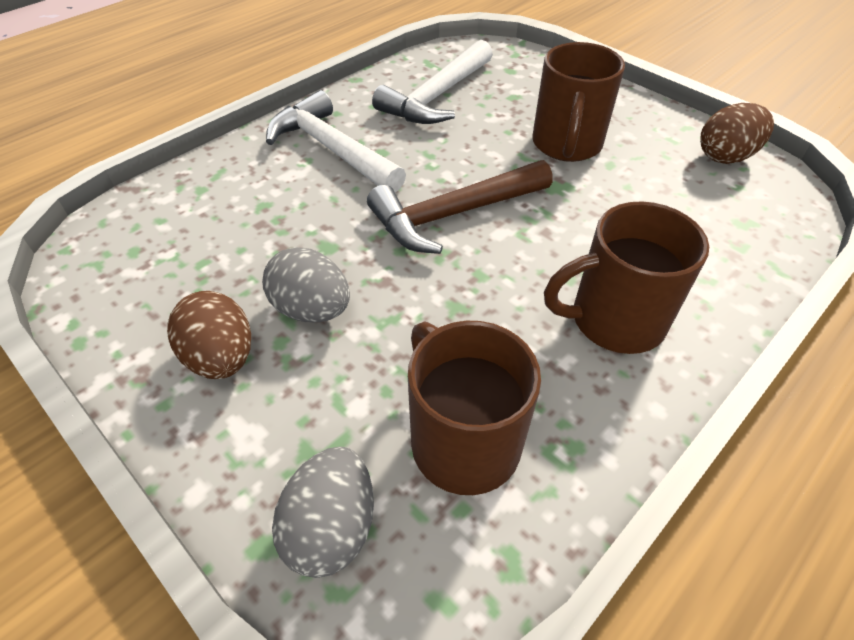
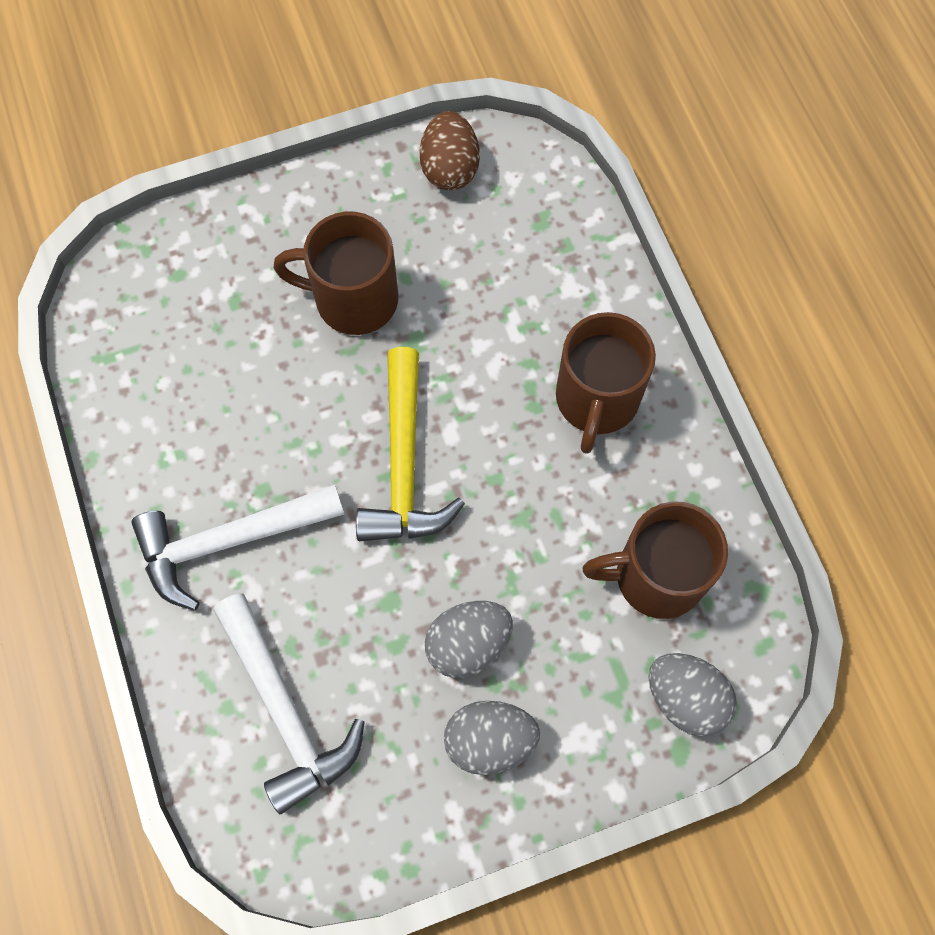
camera: 65 degrees left, 20 degrees up
brown egg [167,291,251,379] -> grey egg [444,701,540,775]
brown hammer [367,160,553,254] -> yellow hammer [356,347,465,541]
white hammer [372,40,493,124] -> white hammer moved to [213,593,365,814]
brown mug [533,42,625,162] -> brown mug turned 150 degrees clockwise [273,212,398,335]

